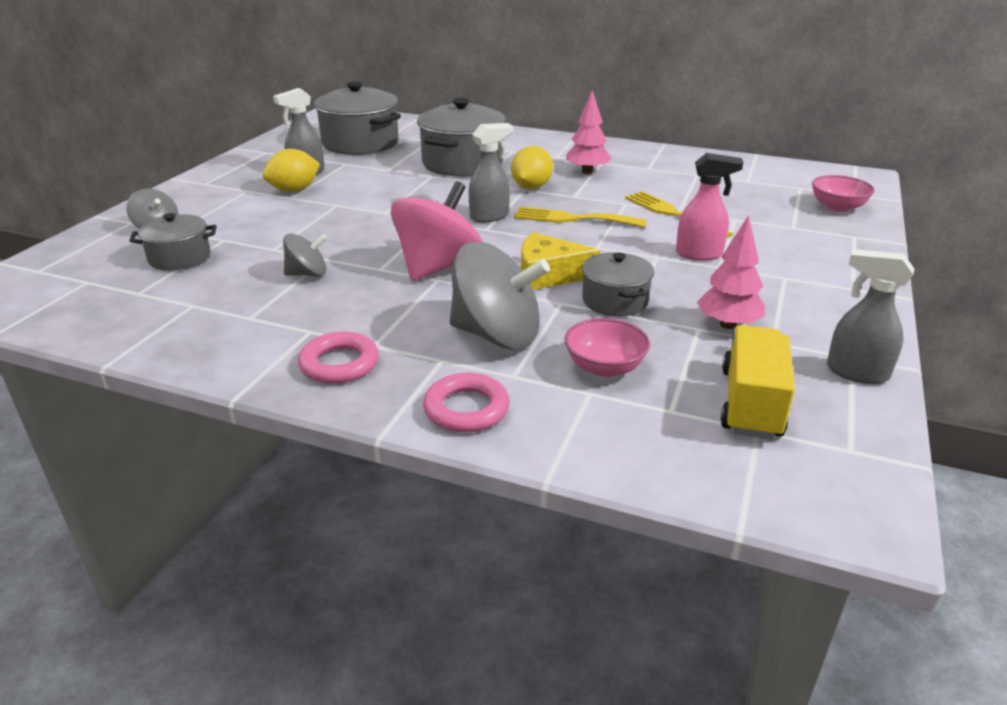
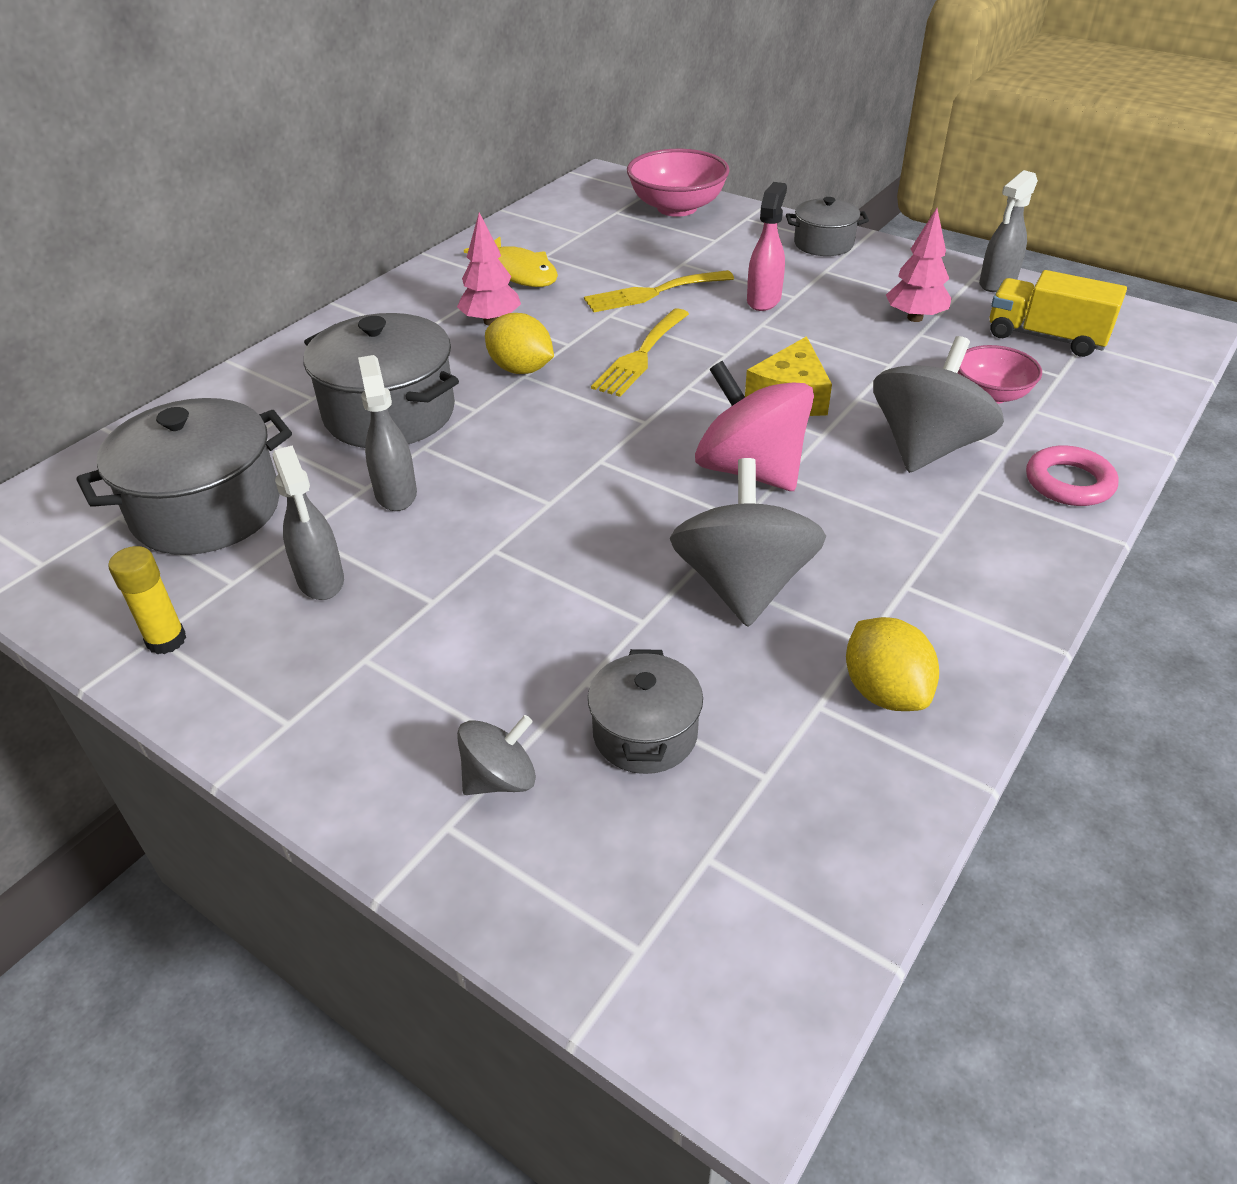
camera: 75 degrees left, 10 degrees up
yellow lemon [263,149,320,192] -> yellow lemon moved to [846,617,939,711]
grey spinning top [283,234,327,277] -> grey spinning top [670,458,826,627], size x1.91
pink ring [298,332,379,384] -> none
grey spray bottle [469,123,513,223] -> grey spray bottle moved to [358,355,417,511]
grey pot [582,252,654,316] -> grey pot moved to [786,197,869,256]
pink bowl [812,175,875,212] -> pink bowl [627,149,730,217], size x1.62
none -> yellow glue stick [108,546,186,654]
none -> yellow fish [464,237,558,287]

